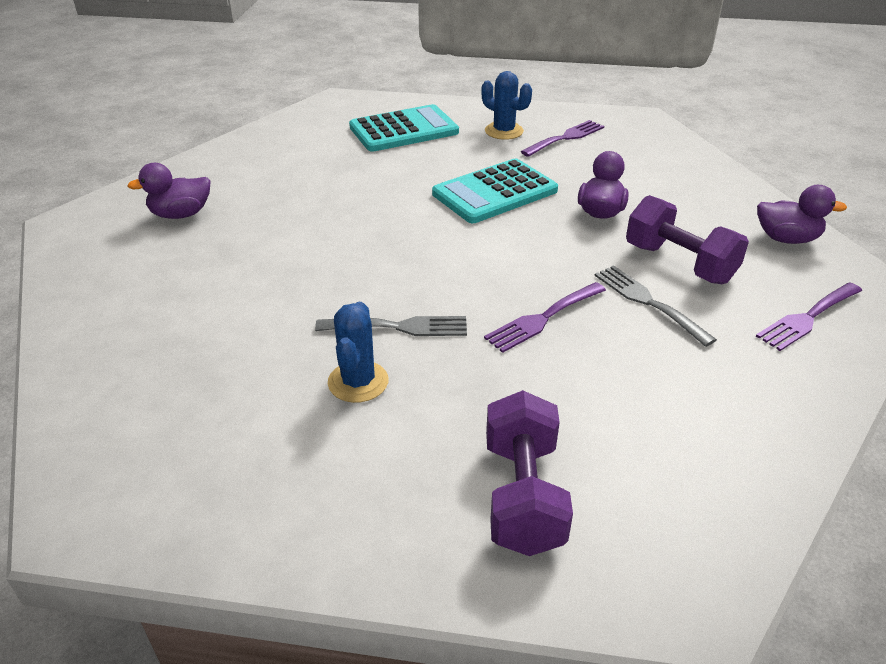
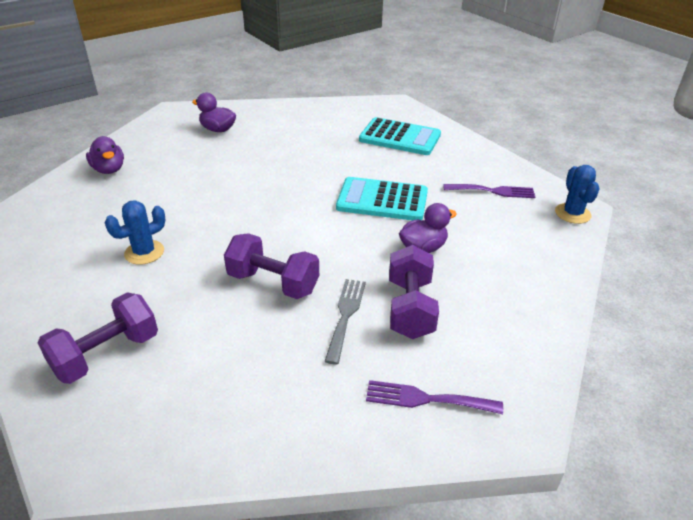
camera: 45 degrees right, 0 degrees up
grey fork [315,316,467,336] -> none
blue cactus [482,71,532,140] -> blue cactus moved to [555,165,599,224]
purple fork [484,282,606,353] -> purple dumbbell [224,233,319,299]
purple duck [757,185,847,244] -> purple duck moved to [86,136,124,174]

